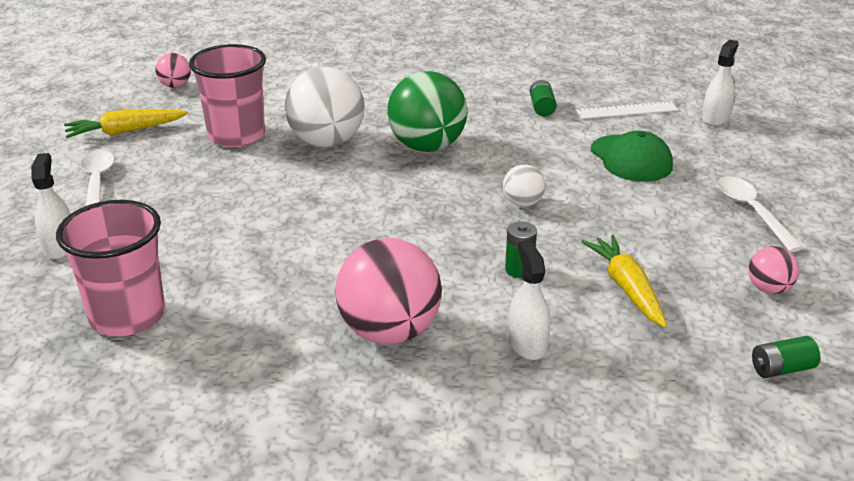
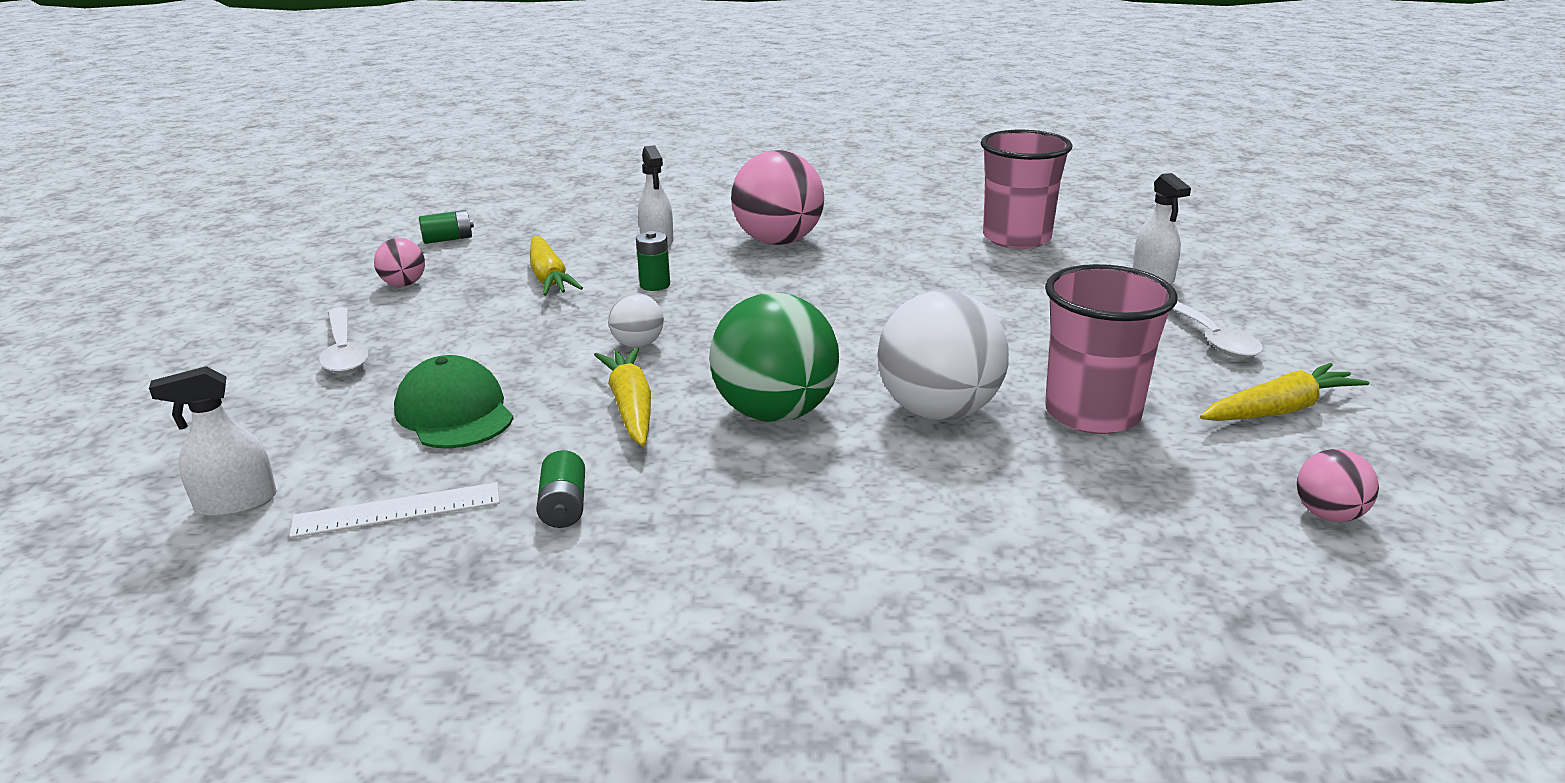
camera: 175 degrees right, 5 degrees down
white spray bottle [702,39,739,126] -> white spray bottle turned 45 degrees clockwise [149,366,277,517]
none -> yellow carrot [594,347,651,446]

